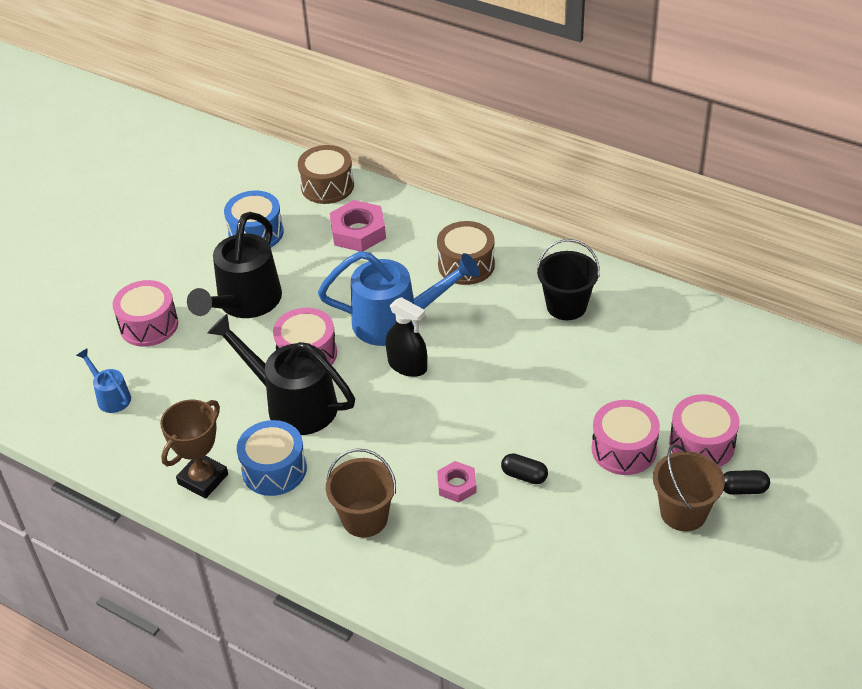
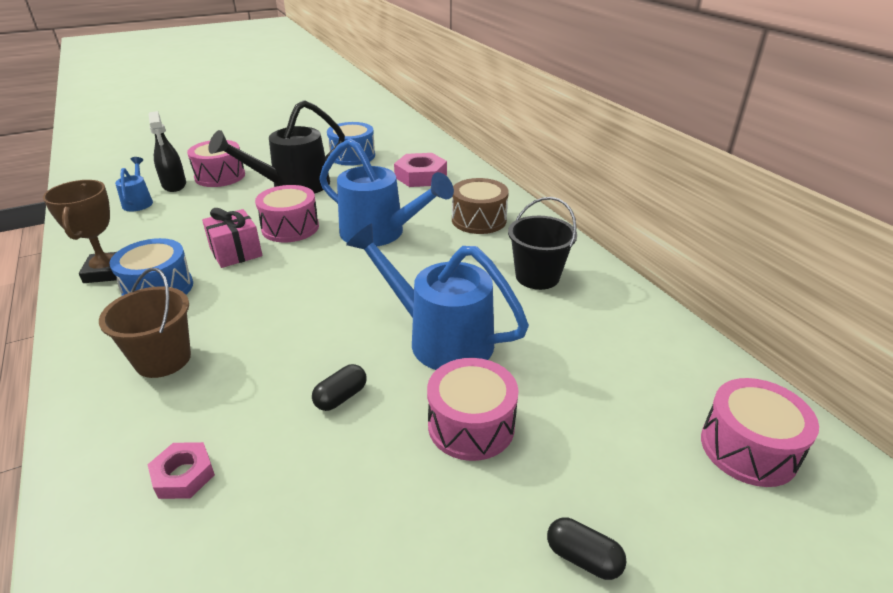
camera: 30 degrees right, 10 degrees down
brown trophy [160,400,228,499] -> brown trophy turned 75 degrees counterclockwise [43,180,117,283]
black watering can [207,314,355,435] -> pink gift [202,208,263,268]
brown drum [298,145,354,204] -> none
black spray bottle [386,297,427,377] -> black spray bottle moved to [149,111,186,192]
pink nut [437,461,477,503] -> pink nut moved to [147,442,215,499]
black capsule [501,453,548,484] -> black capsule turned 75 degrees clockwise [312,364,367,411]
brown bucket [653,445,725,531] -> none
pink drum [669,394,739,467] -> pink drum moved to [701,378,819,487]
none -> blue watering can [346,223,529,370]

